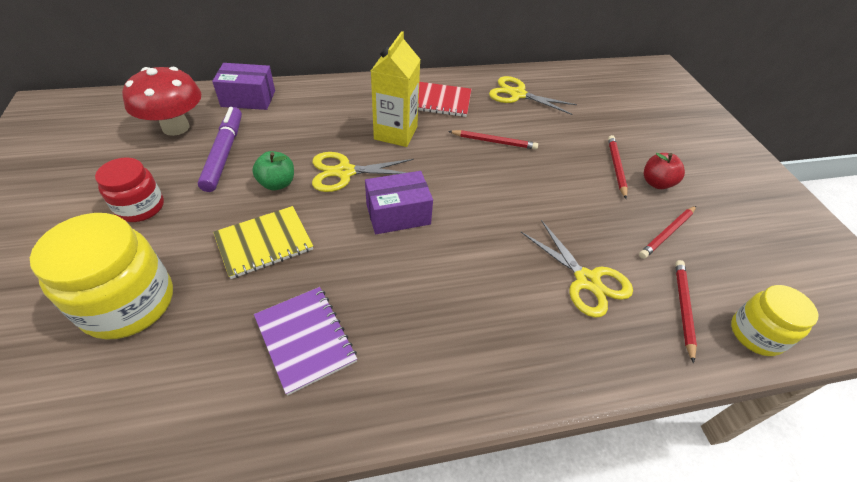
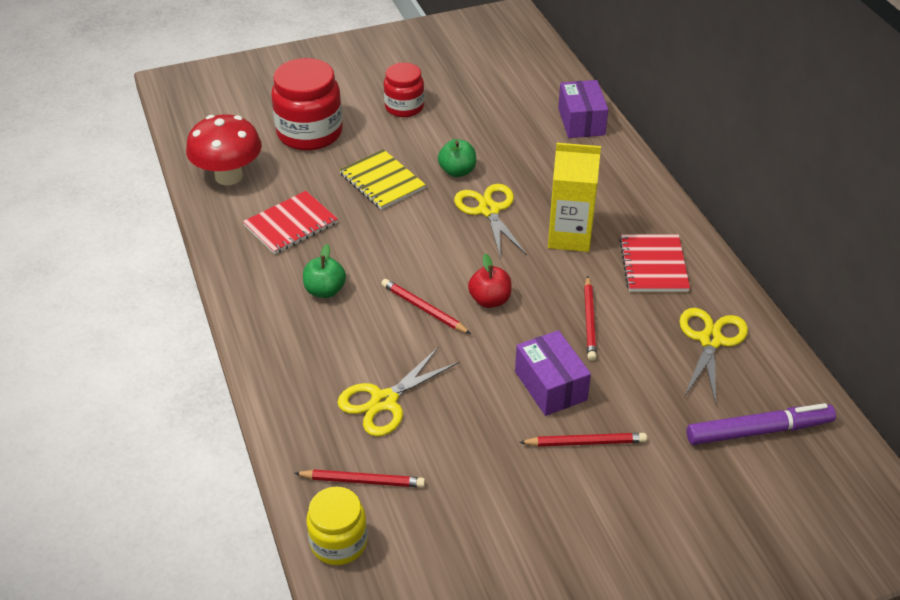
camera: 85 degrees right, 5 degrees down
yellow jar [30,213,173,340] -> red jar [271,58,343,151]
red mushroom [122,67,201,136] -> red mushroom moved to [186,114,262,185]
purple marker [197,107,242,192] -> purple marker moved to [687,403,836,445]
purple notebook [254,287,357,396] -> red notebook [243,191,338,254]
purple box [365,171,433,234] -> purple box moved to [515,330,591,416]
red pencil [639,206,696,259] -> red pencil moved to [382,279,471,334]
red apple [644,153,685,189] -> red apple moved to [468,253,512,308]
none -> green apple [303,244,346,298]

